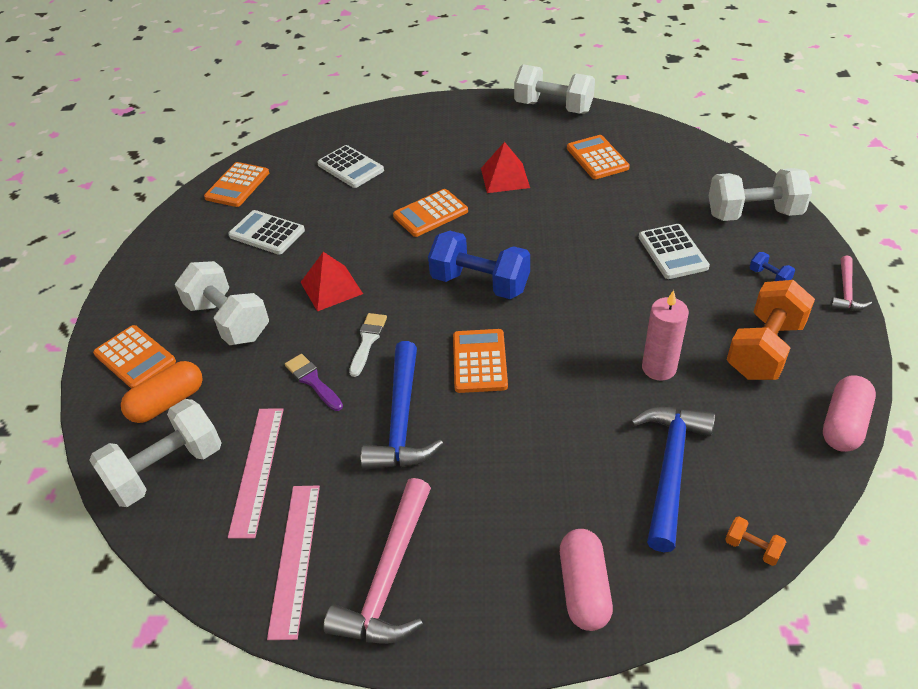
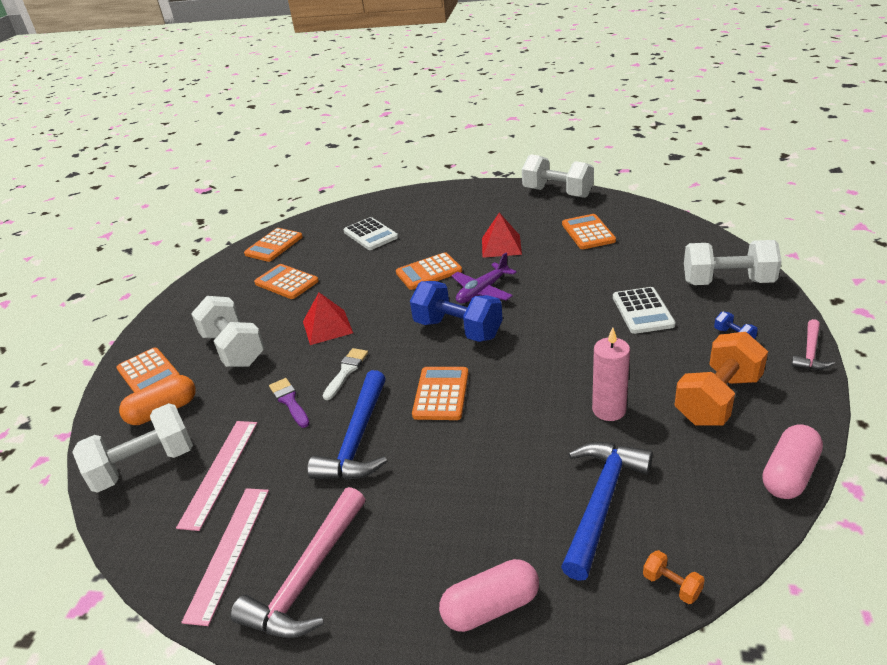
camera: 10 degrees right, 10 degrees down
white calculator [228,210,305,255] -> orange calculator [254,264,319,299]
pink capsule [560,529,613,631] -> pink capsule turned 60 degrees clockwise [439,559,539,632]
none -> purple plane [451,253,517,303]

